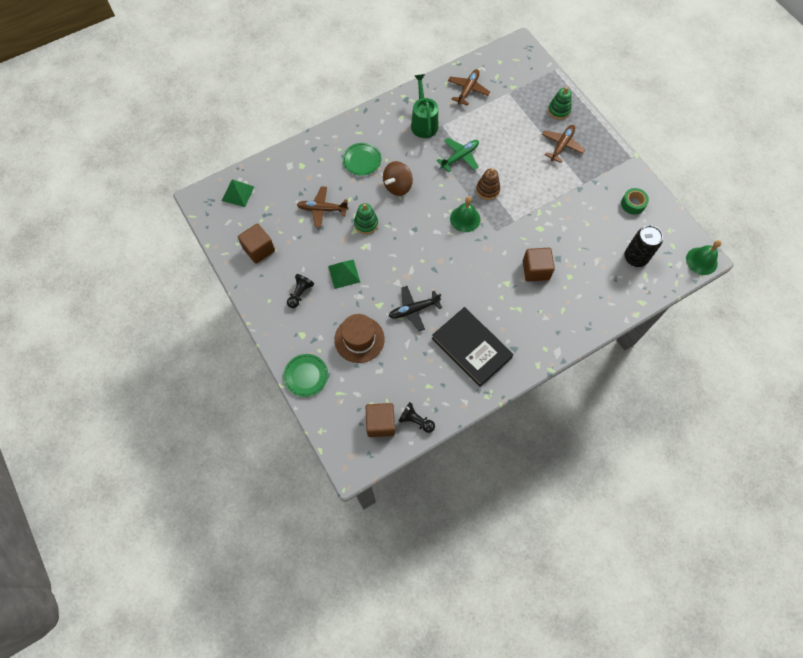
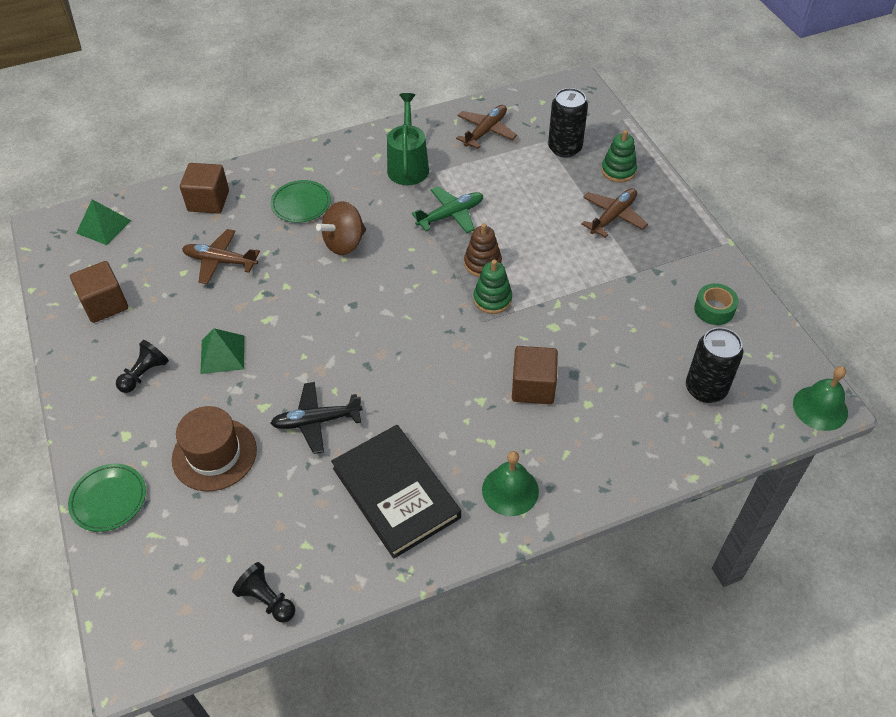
camera: 10 degrees right, 15 degrees down
green stacking toy [354,203,378,234] -> green stacking toy moved to [473,260,512,314]
brown cube [366,403,395,437] -> brown cube moved to [180,163,229,214]
green bell [450,197,480,232] -> green bell moved to [482,451,539,516]
none -> black can [548,88,588,158]

